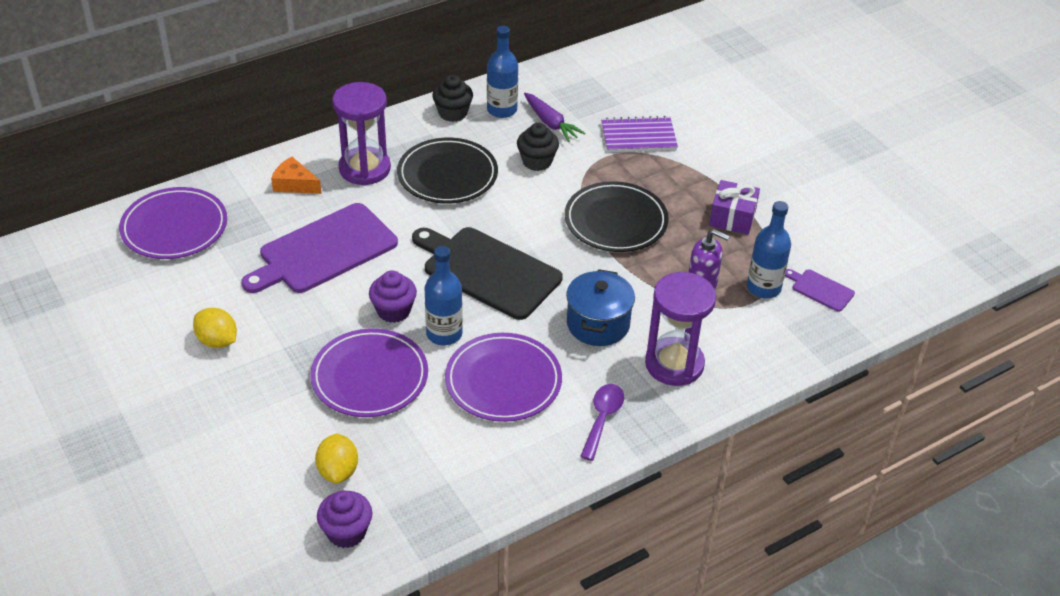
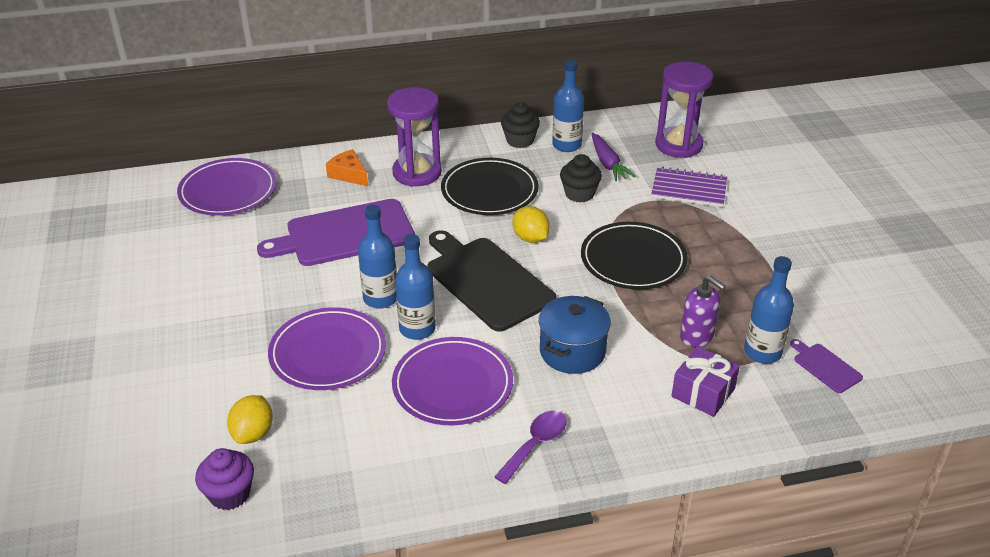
camera: 20 degrees right, 5 degrees down
yellow lemon [193,308,237,348] -> yellow lemon moved to [513,206,550,243]
purple cupcake [369,270,417,323] -> blue bottle [358,205,397,309]
purple hourglass [645,272,716,386] -> purple hourglass moved to [655,62,713,158]
purple gift [709,180,760,235] -> purple gift moved to [672,346,740,417]

